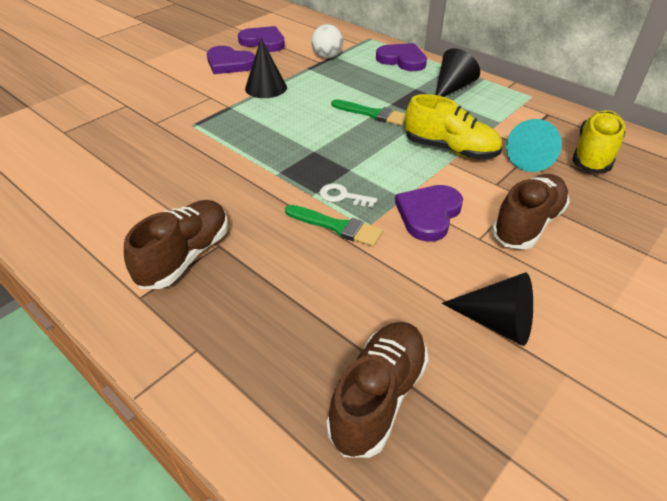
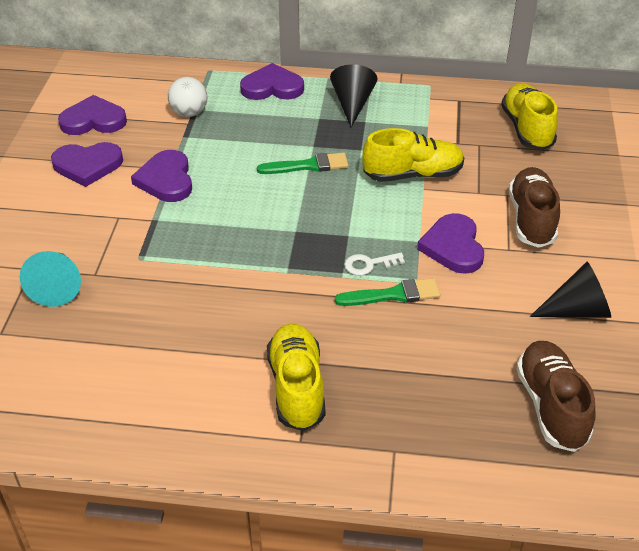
camera: 35 degrees left, 0 degrees up
brown shoe [124,200,228,289] -> yellow shoe [267,323,326,431]
black cone [245,38,287,98] -> purple heart [131,150,192,202]
turquoise cone [506,119,562,172] -> turquoise cone moved to [20,251,81,307]

